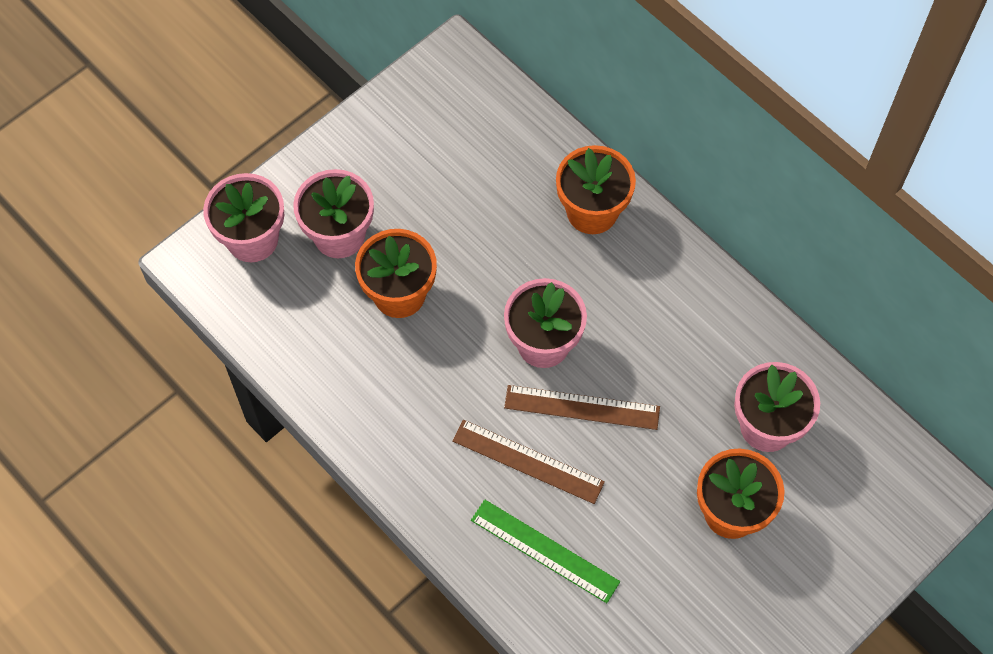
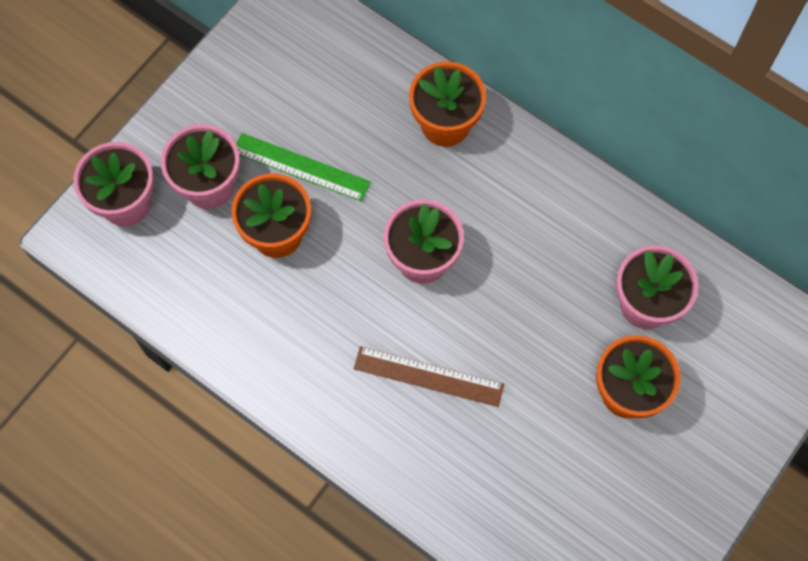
camera: 10 degrees left, 5 degrees up
green ruler [471,499,620,603] -> green ruler moved to [236,133,371,202]
brown ruler [504,385,660,430] -> none

